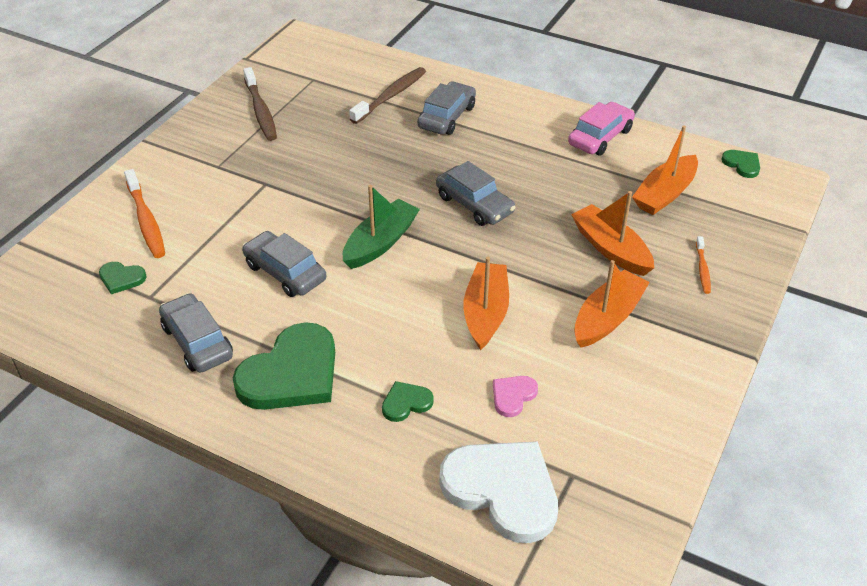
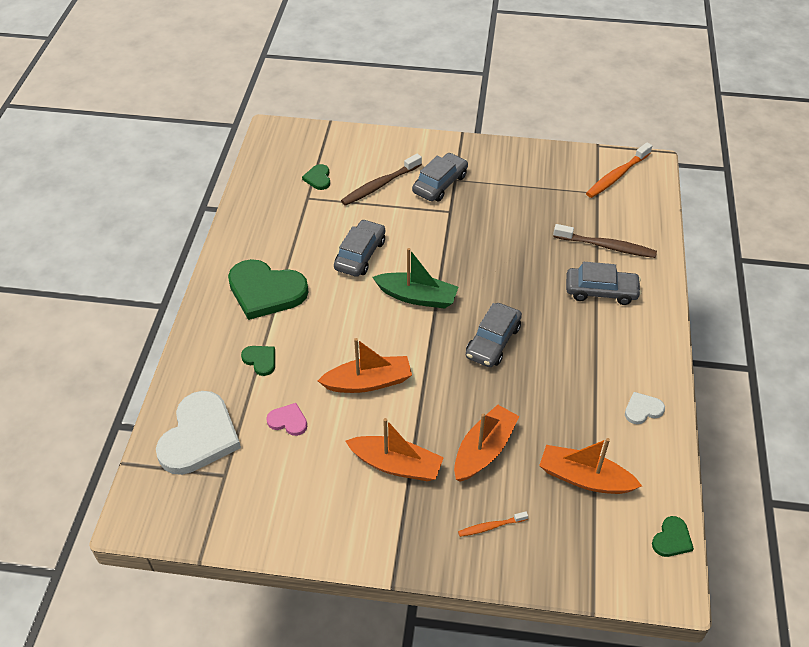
camera: 70 degrees right, 5 degrees up
orange toothbrush [124,169,165,258] -> orange toothbrush moved to [586,143,652,198]
grey car [159,293,233,373] -> grey car moved to [412,153,468,202]
brown toothbrush [243,67,277,141] -> brown toothbrush moved to [341,154,422,206]
pink car [568,102,635,156] -> white heart [625,392,665,424]

